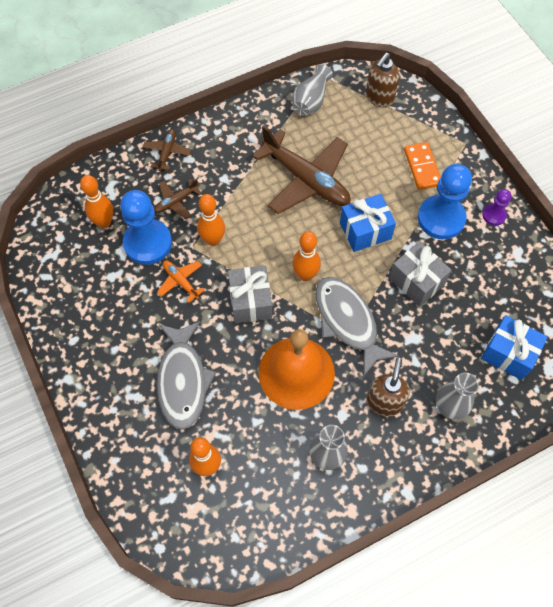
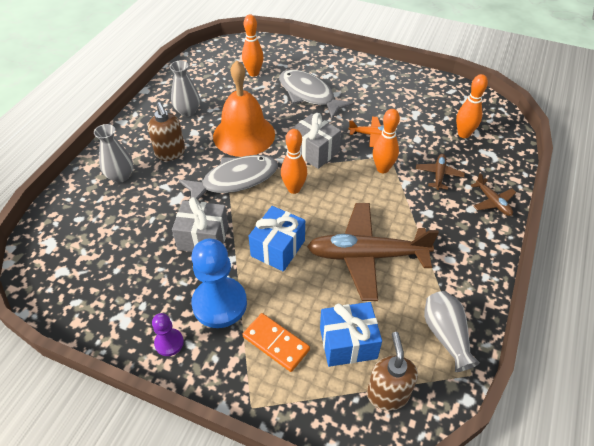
camera: 140 degrees right, 15 degrees down
blue pawn [120,190,172,265] -> none
grey fish [315,277,399,376] -> grey fish turned 45 degrees counterclockwise [179,155,278,200]
blue gift [481,315,548,380] -> blue gift moved to [320,302,382,367]

